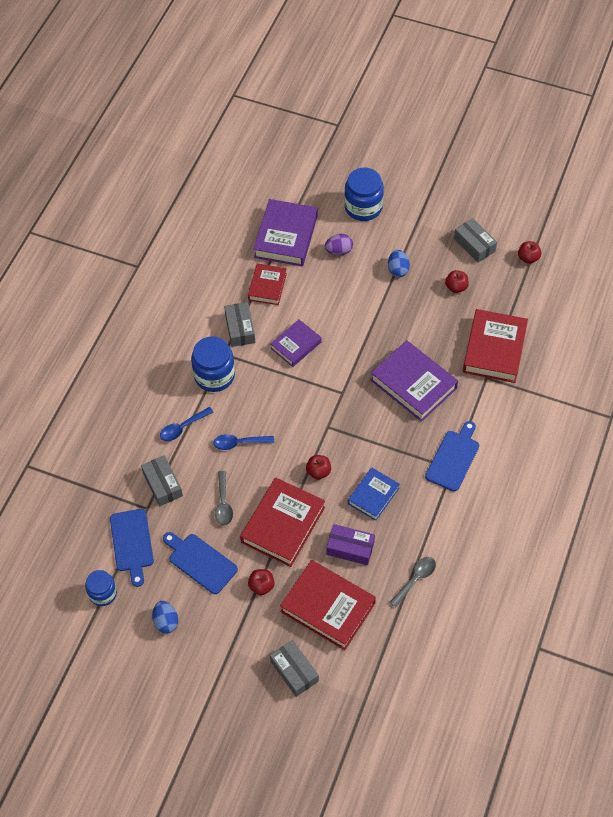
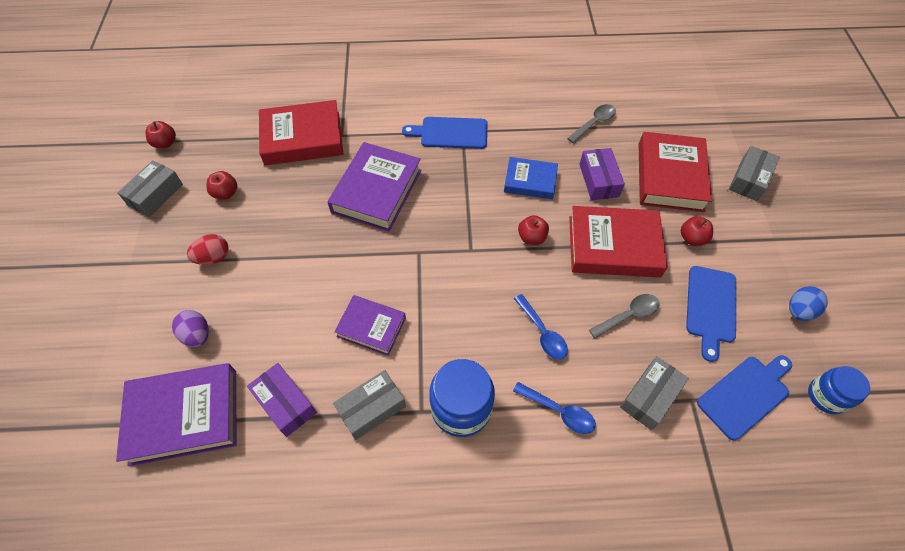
camera: 115 degrees left, 0 degrees up
red book [248,264,287,305] -> purple box [247,363,317,437]
blue jar [344,168,384,221] -> none
blue egg [388,250,410,277] -> red egg [187,234,229,265]
grey spoon [389,557,436,607] -> grey spoon turned 120 degrees clockwise [567,104,616,143]

